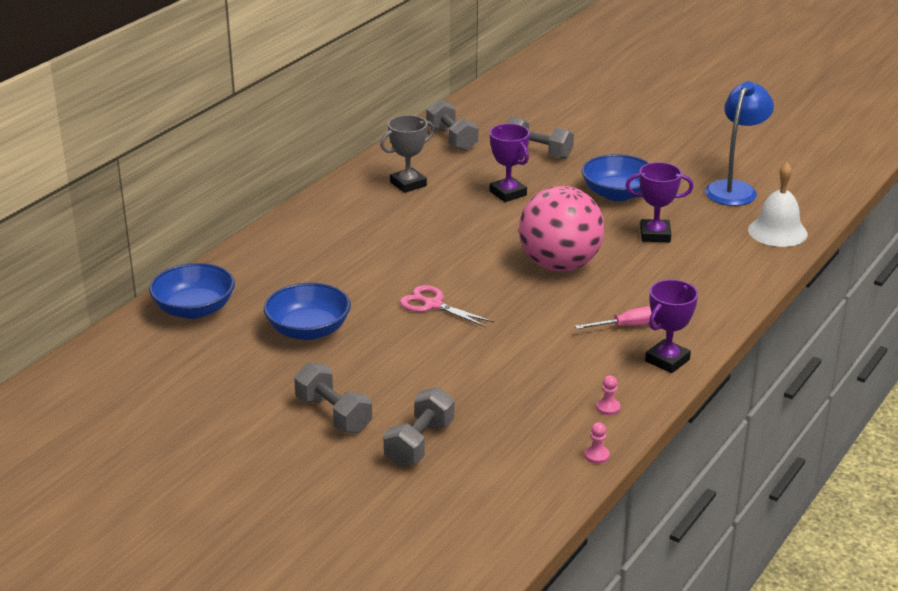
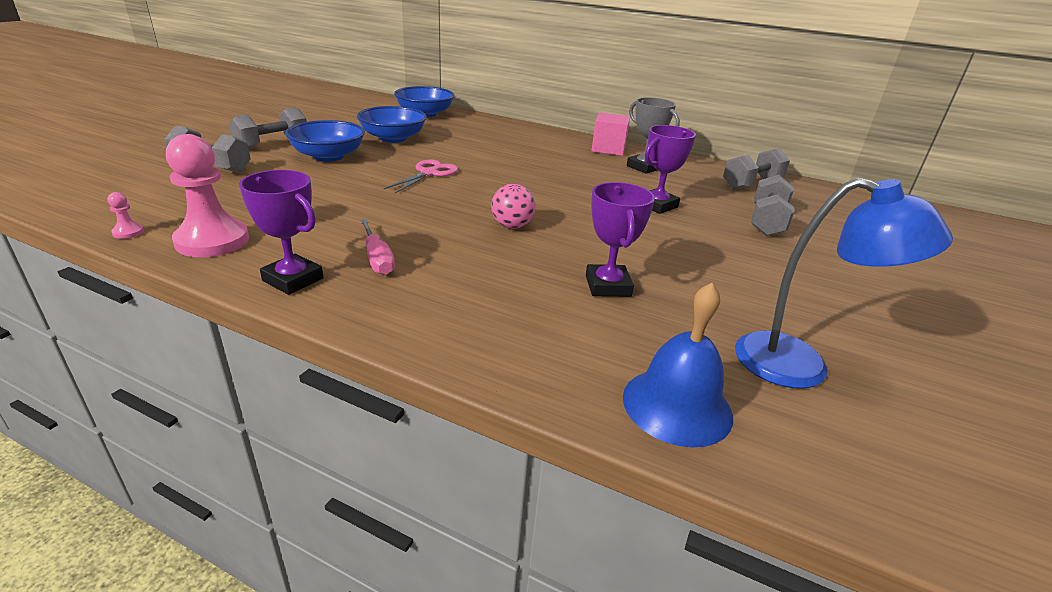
camera: 80 degrees right, 0 degrees up
pink ball [519,186,605,272] -> pink ball [491,184,535,228], size x0.45
blue bowl [582,154,649,201] -> blue bowl moved to [285,120,365,162]
pink pawn [596,375,620,415] -> pink pawn [166,134,249,257], size x2.50
white bell [748,163,808,247] -> blue bell [623,283,733,447]
none -> pink cube [592,112,630,156]

